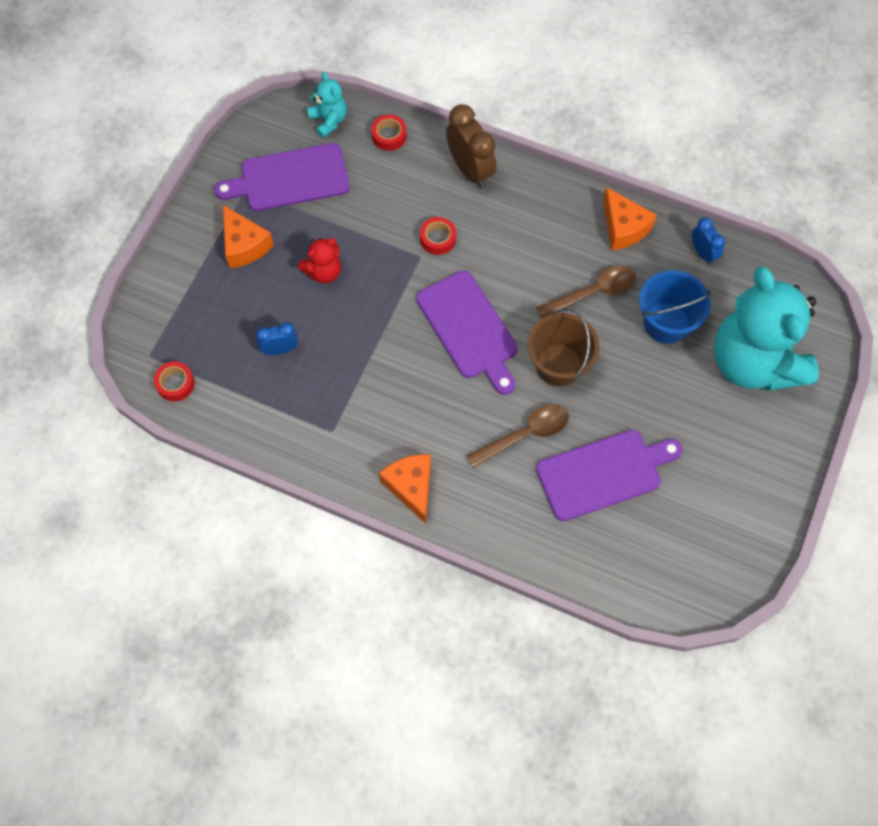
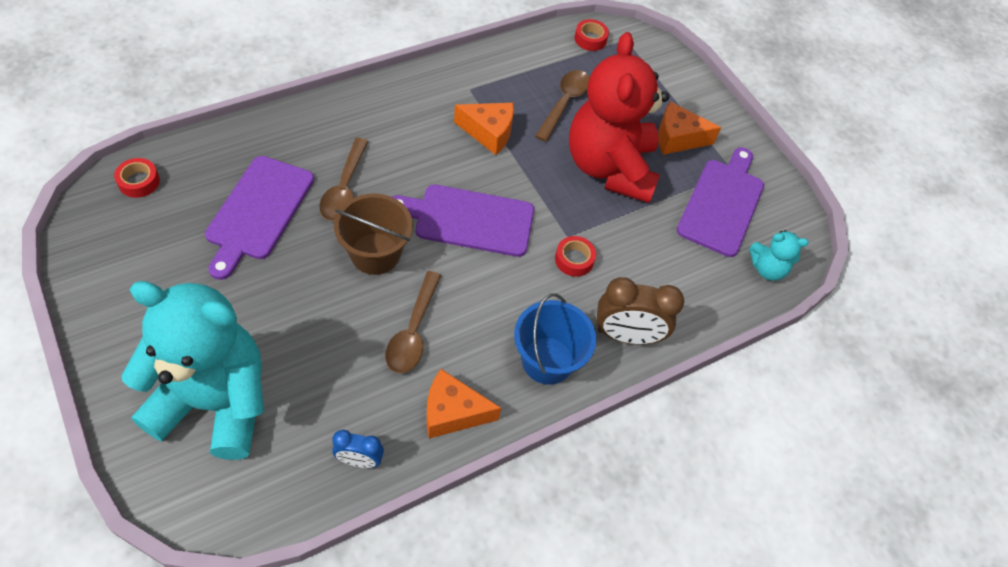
camera: 120 degrees right, 10 degrees down
blue clock [256,322,298,355] -> brown spoon [535,70,590,142]
red teddy bear [298,238,341,284] -> red teddy bear [569,32,670,203], size x2.36
red tape [371,114,407,151] -> red tape moved to [114,158,160,198]
orange cheese [379,454,431,524] -> orange cheese moved to [454,103,514,155]
blue bucket [639,270,711,344] -> blue bucket moved to [514,293,596,385]

